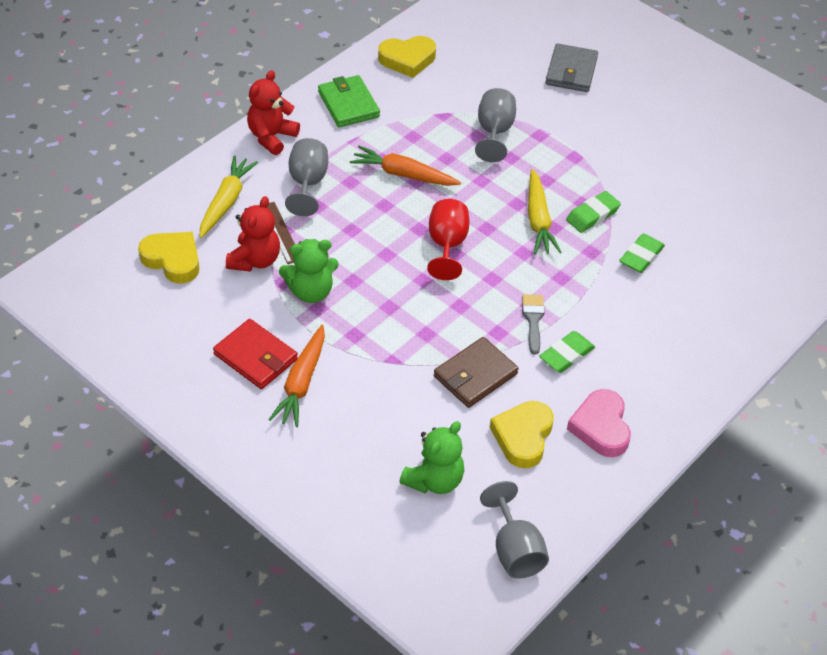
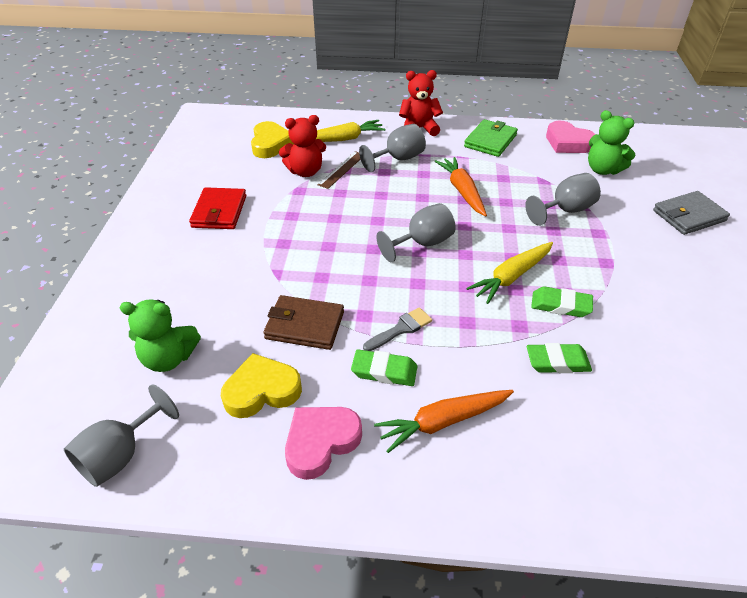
camera: 55 degrees right, 5 degrees down
orange carrot [268,325,325,427] -> orange carrot moved to [374,390,514,453]
green teddy bear [279,239,338,303] -> green teddy bear moved to [588,110,635,175]
yellow heart [378,36,436,78] -> pink heart [546,121,595,153]
red goblet [427,199,470,280] -> grey goblet [376,203,456,262]

